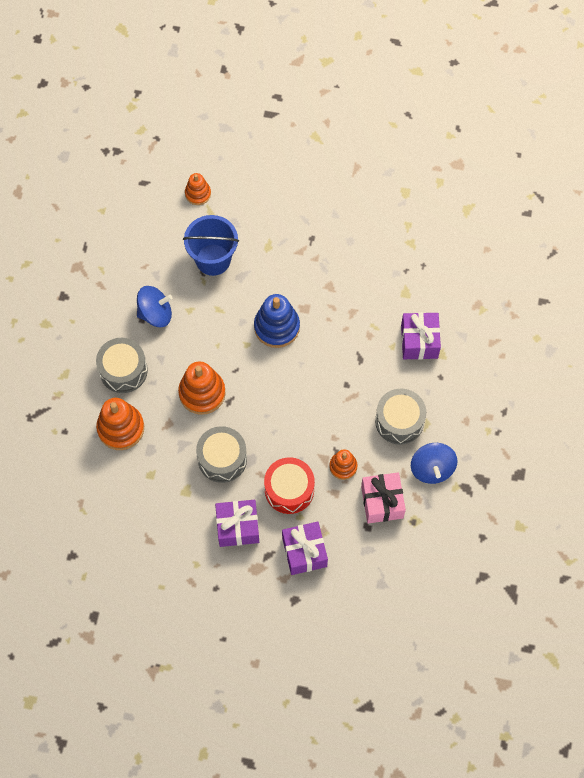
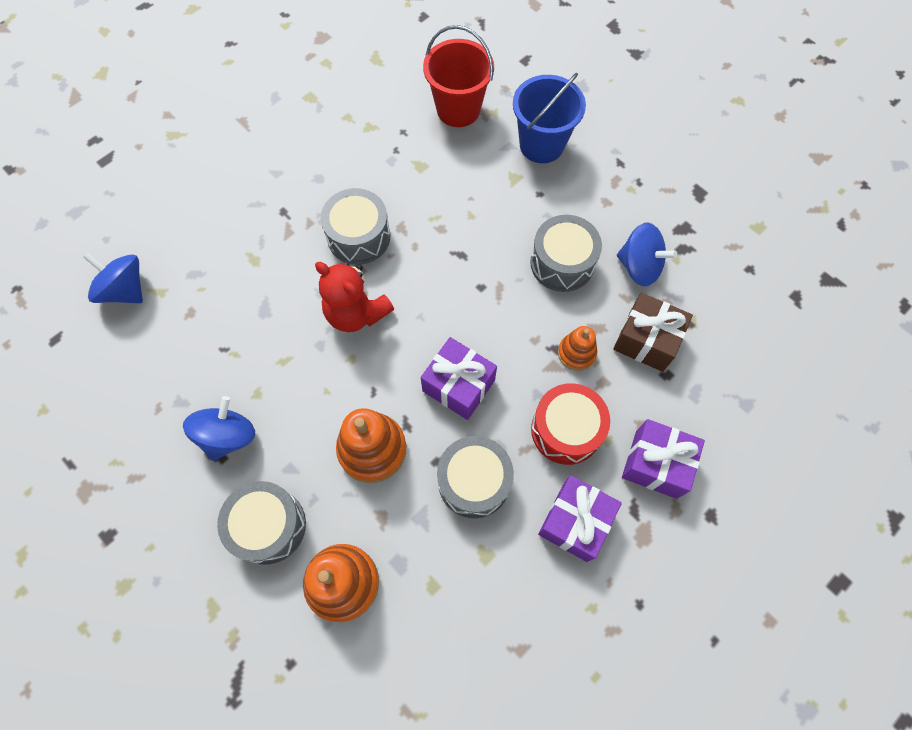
camera: 55 degrees left, 0 degrees up
blue bucket [183,215,239,276] -> blue bucket moved to [513,73,586,163]
orange stacking toy [185,173,211,205] -> blue spinning top [83,252,143,303]
blue stacking toy [254,294,300,348] -> red teddy bear [315,262,394,332]
pink gift [361,472,406,523] -> brown gift [613,293,693,372]
purple gift [401,312,441,360] -> purple gift moved to [420,337,497,420]
none -> grey drum [321,188,390,265]
none -> red bucket [423,25,494,127]

